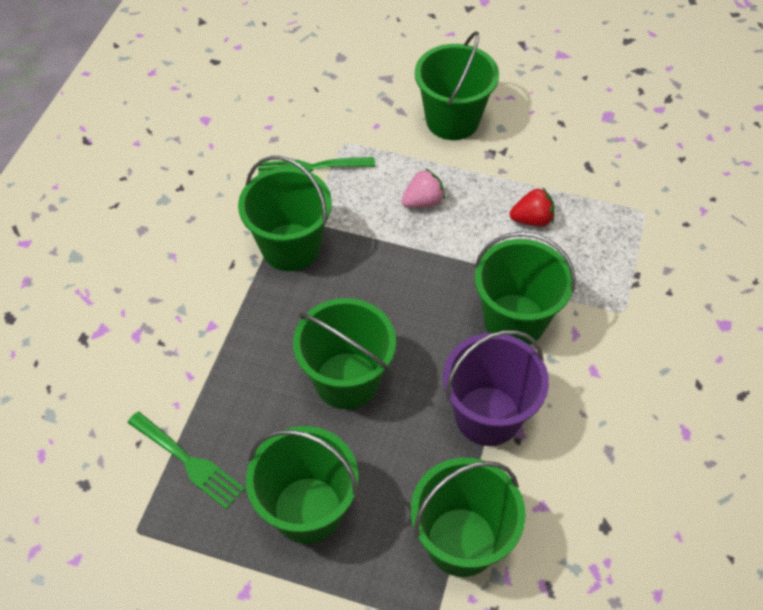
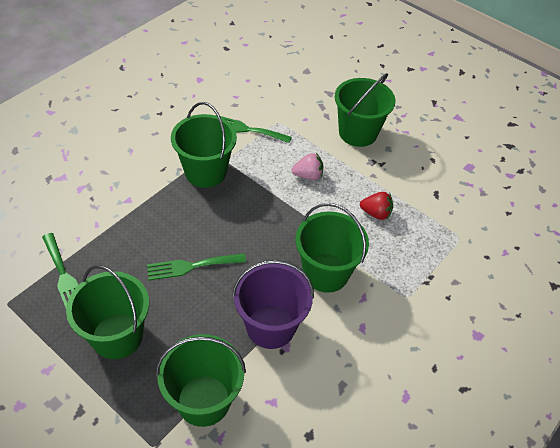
camera: 20 degrees right, 5 degrees down
green bucket [293,298,396,410] -> green fork [147,253,246,280]

